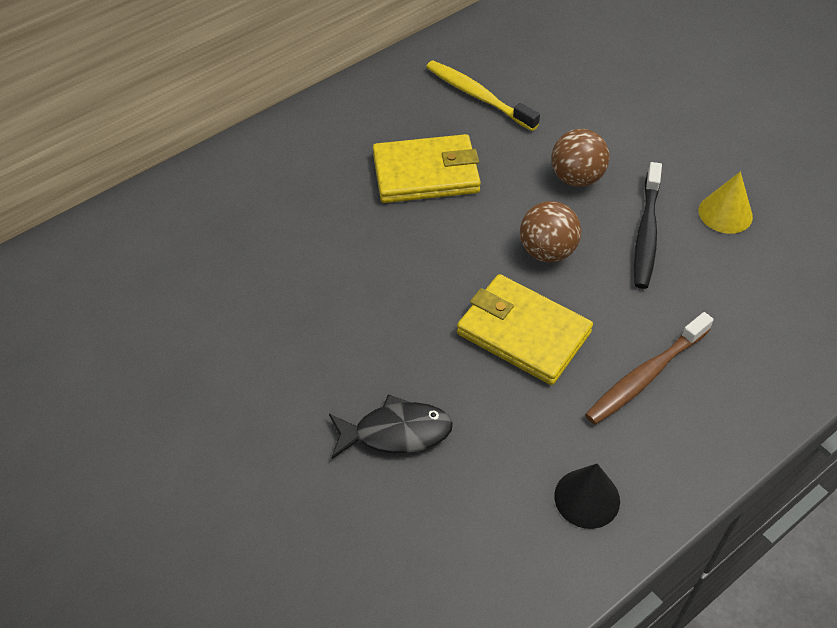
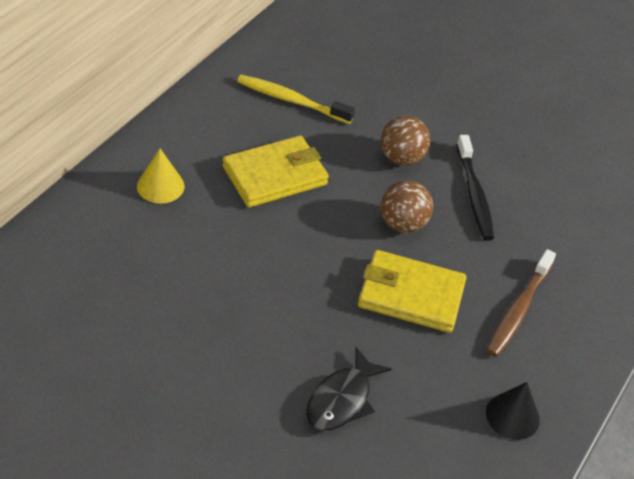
camera: 25 degrees left, 5 degrees down
black fish [329,394,453,459] -> black fish turned 150 degrees clockwise [306,347,391,430]
yellow cone [699,171,753,234] -> yellow cone moved to [137,149,185,204]

